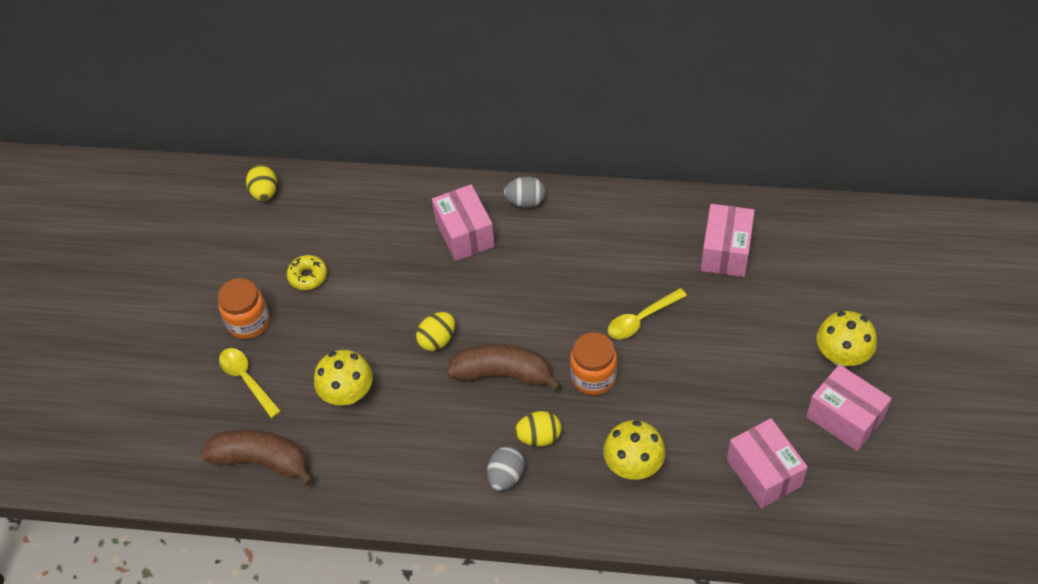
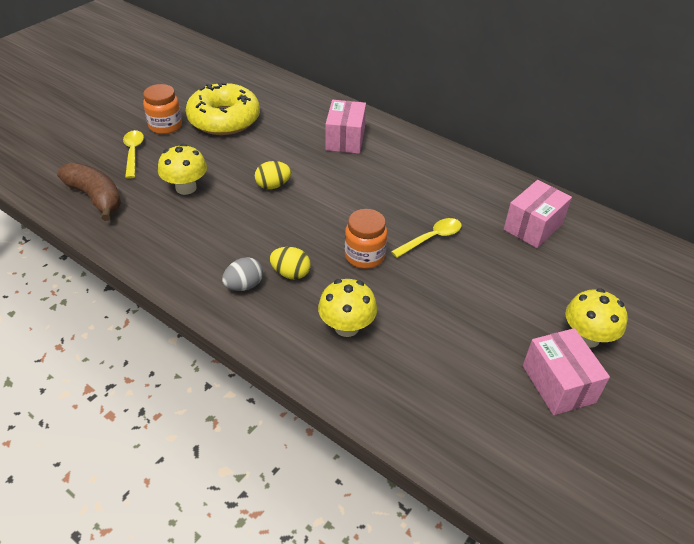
camera: 25 degrees right, 10 degrees down
yellow egg [246,165,277,201] -> none
yellow donut [287,255,327,290] -> yellow donut [186,82,260,135], size x2.35
brown banana [447,344,561,391] -> none
grey egg [504,177,545,208] -> none
yellow spoon [608,288,687,339] -> yellow spoon turned 150 degrees clockwise [391,218,462,258]
pink box [727,418,808,508] -> none

